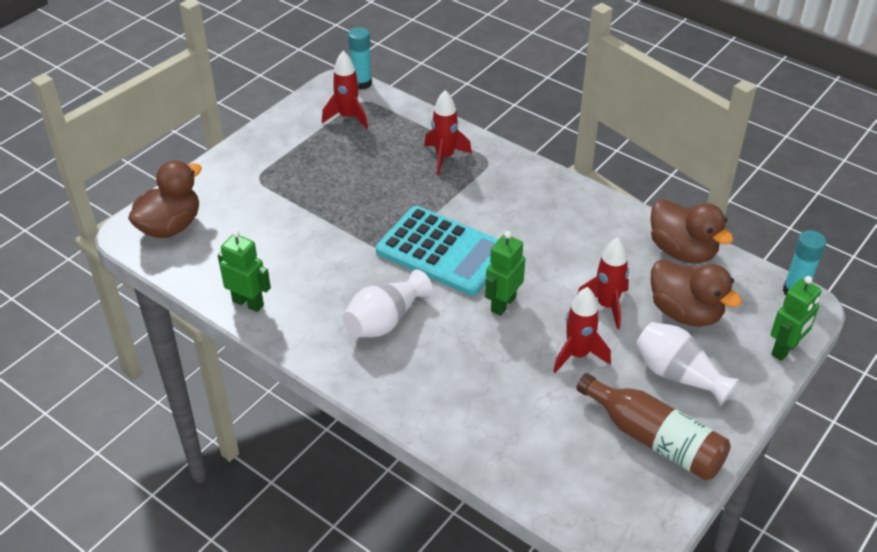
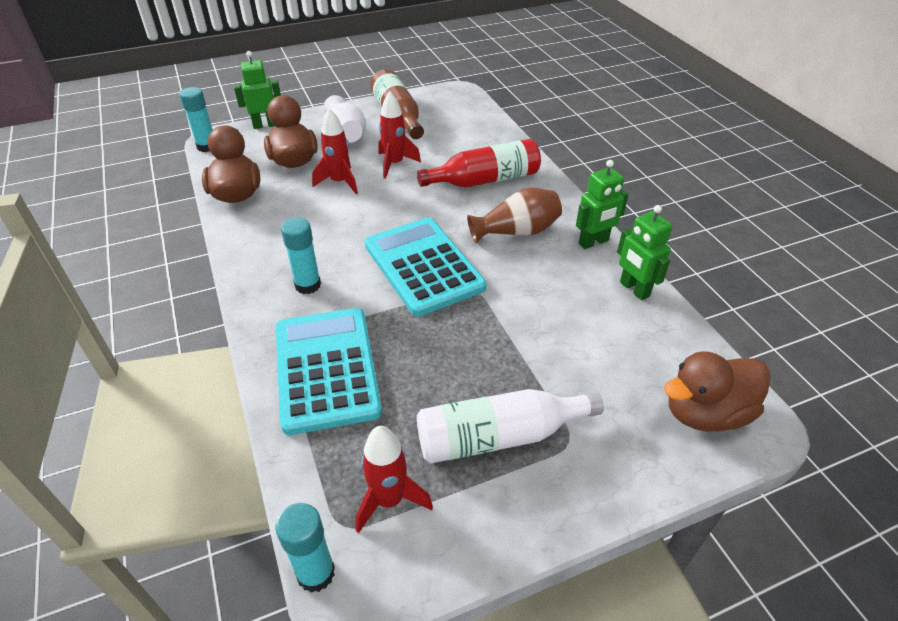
camera: 150 degrees left, 0 degrees up
white vase [343,269,433,338] -> brown vase [467,187,562,243]
red rocket [424,90,472,175] -> turquoise calculator [276,308,382,435]
green robot [485,231,525,316] -> green robot moved to [576,160,629,249]
none -> turquoise glue stick [281,217,321,294]
none -> red bottle [417,139,541,187]
none -> white bottle [417,389,604,463]

